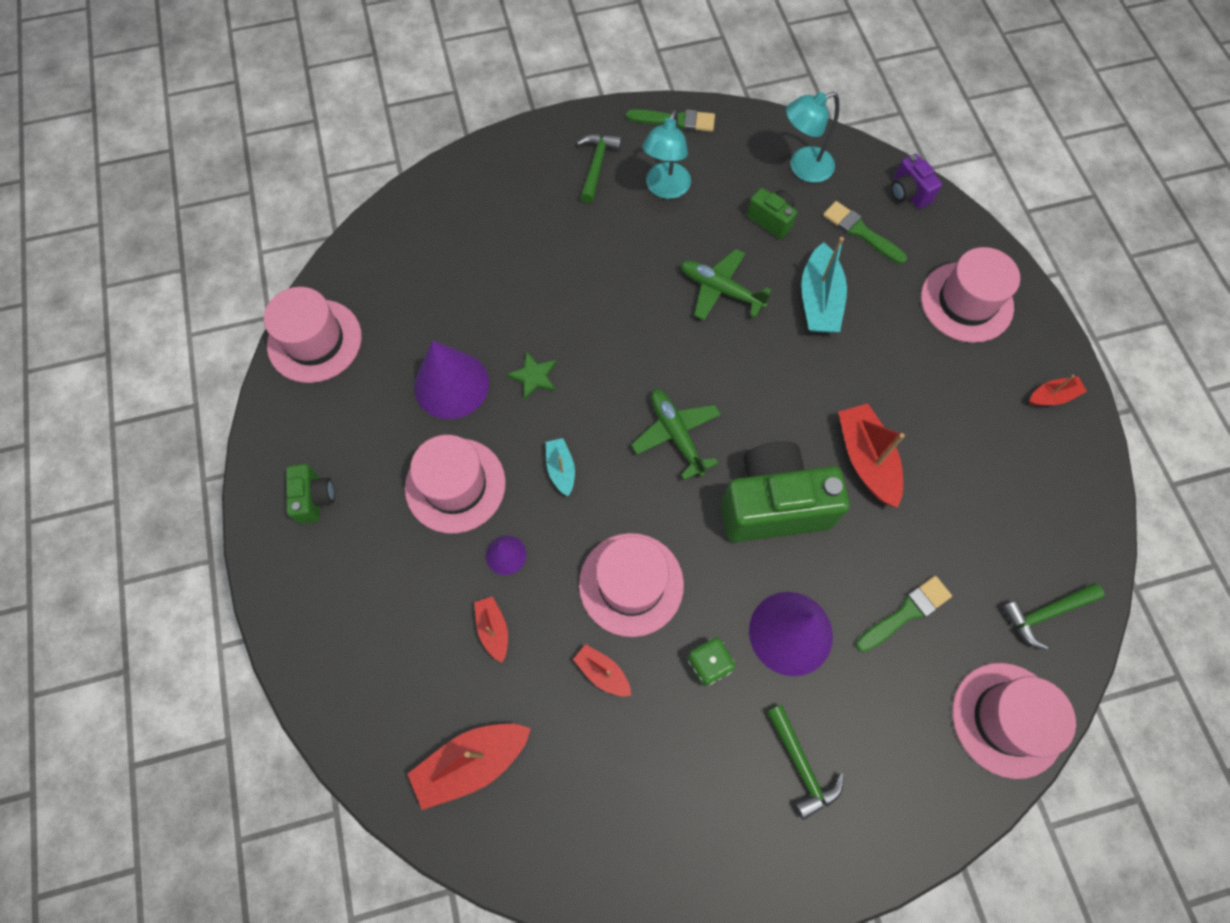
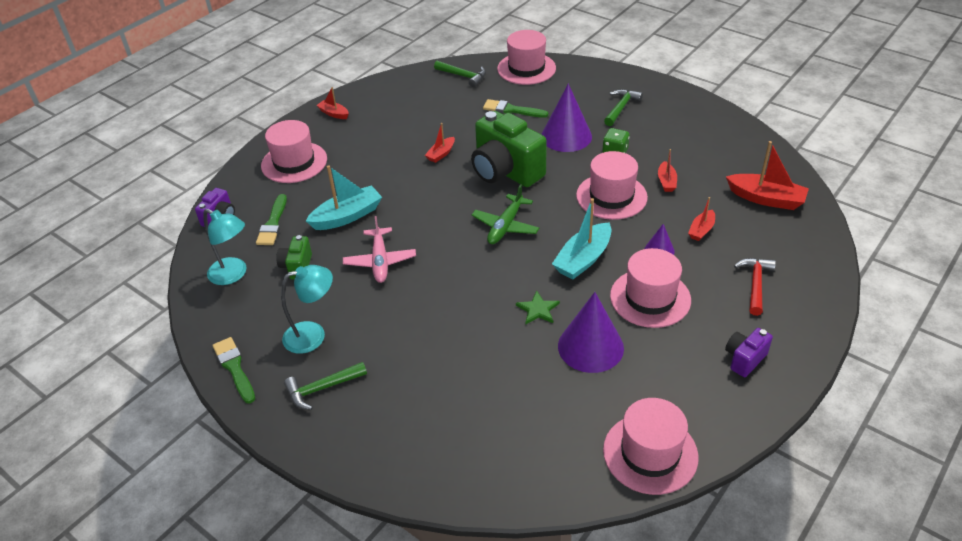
camera: 125 degrees left, 25 degrees down
green camera [286,464,335,524] -> purple camera [725,328,773,377]
turquoise boat [546,438,575,496] -> turquoise boat [552,198,611,280], size x1.80
green plane [680,249,771,320] -> pink plane [343,216,416,283]
red boat [838,403,905,508] -> red boat [425,123,455,163], size x0.56
none -> red hammer [734,258,776,316]

